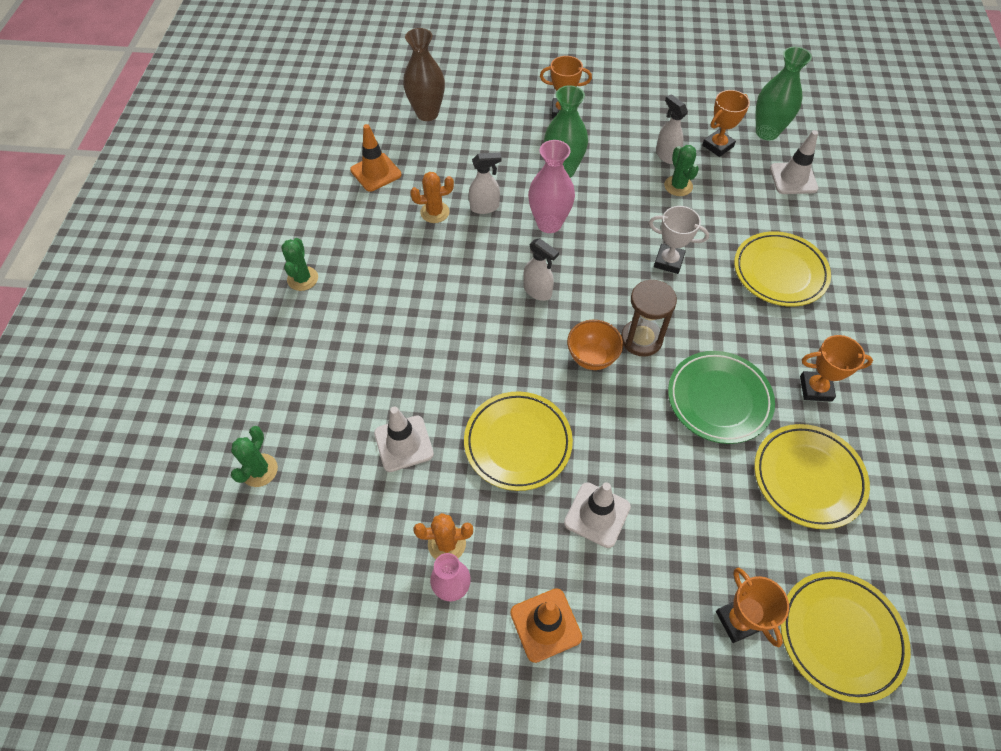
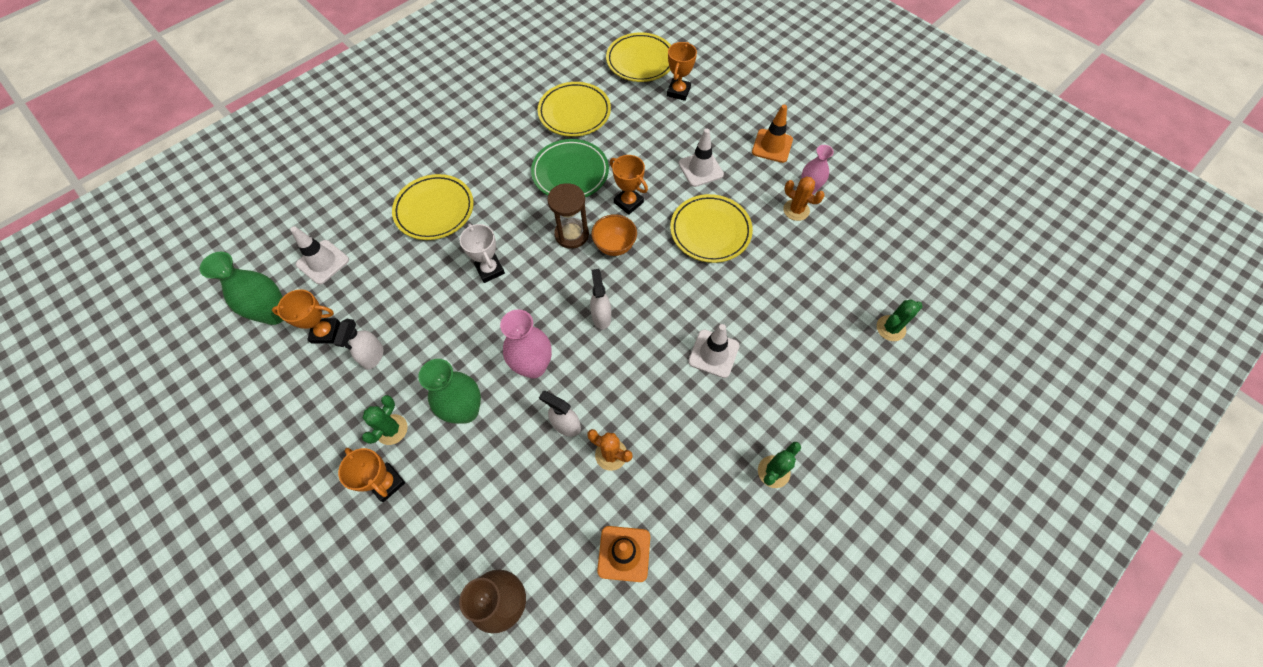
camera: 140 degrees left, 5 degrees up
white traffic cone [374,406,434,472] -> white traffic cone moved to [688,324,740,378]
green cactus [664,145,699,196] -> green cactus moved to [362,395,408,445]
orange trophy [800,335,873,402] -> orange trophy moved to [610,155,648,215]

